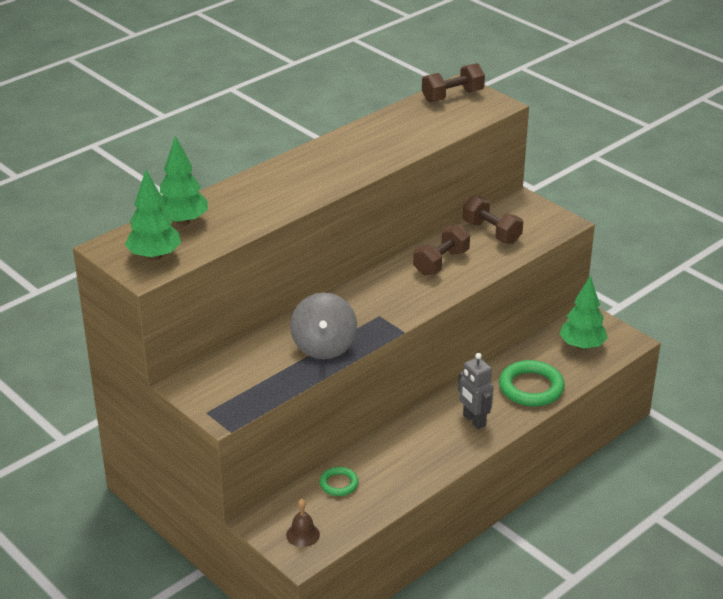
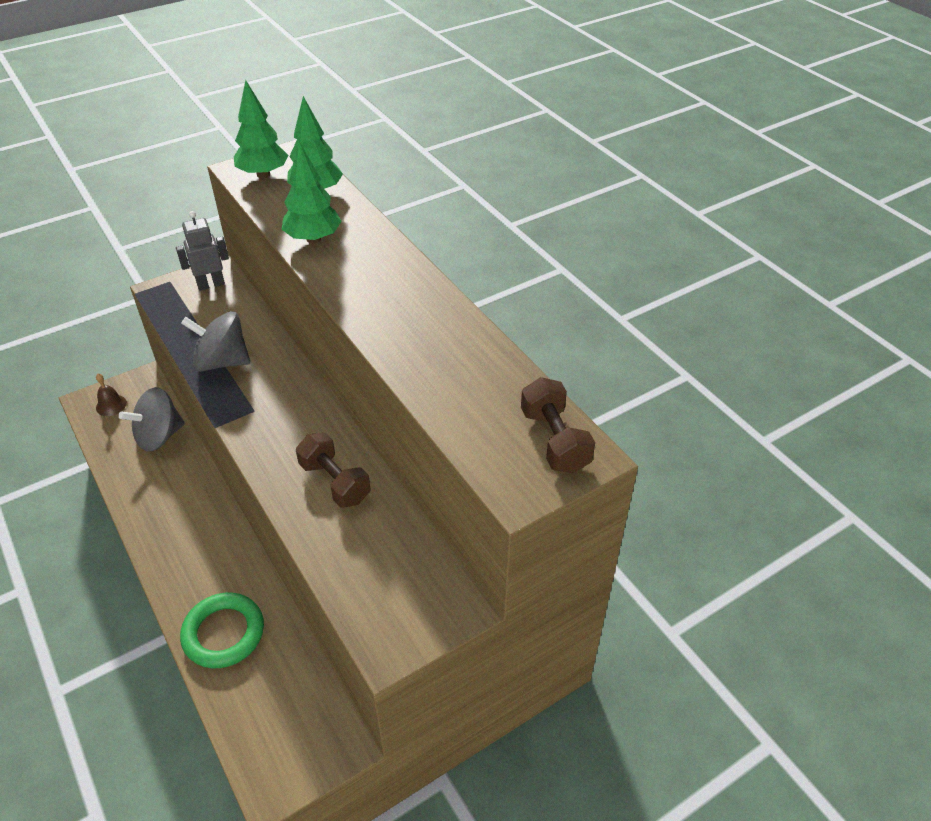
camera: 100 degrees right, 10 degrees up
green ring [319,467,359,496] -> grey spinning top [119,387,185,452]
grey robot [458,353,494,429] -> grey robot moved to [176,211,229,291]
brown dumbbell [463,196,523,244] -> none
green tree [559,275,608,350] -> green tree moved to [281,141,342,244]

